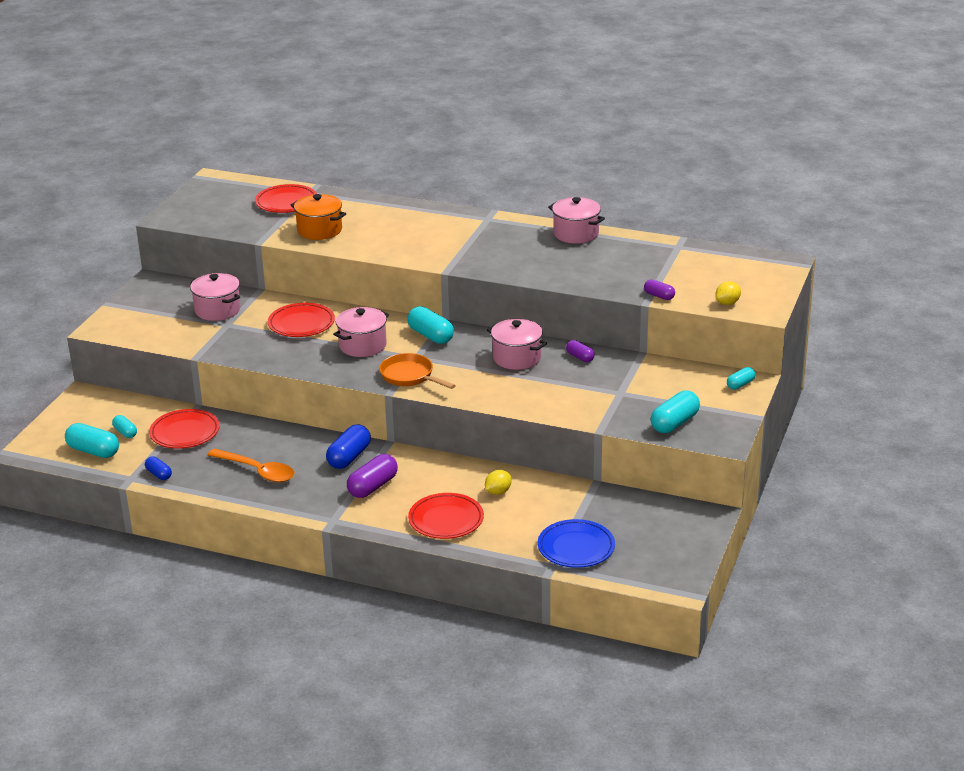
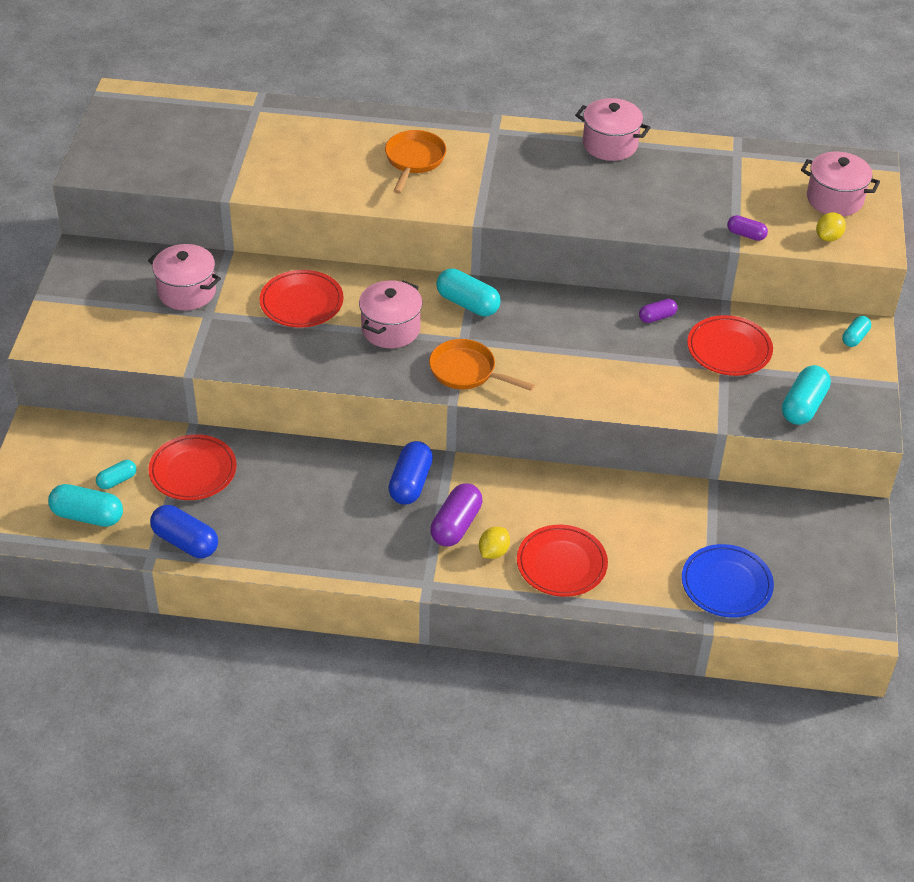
camera: 15 degrees left, 15 degrees up
turquoise capsule [112,415,137,438] -> turquoise capsule turned 75 degrees counterclockwise [96,460,136,489]
blue capsule [145,456,172,480] -> blue capsule [150,505,218,558], size x1.74
orange spoon [207,448,294,482] -> none
red plate [255,184,317,213] -> red plate moved to [687,315,773,376]
orange pot [291,194,346,240] -> none
yellow lemon [485,470,512,495] -> yellow lemon moved to [479,527,510,559]
pink pot [487,319,547,370] -> pink pot moved to [801,152,880,216]
purple capsule [566,340,595,362] -> purple capsule turned 60 degrees counterclockwise [639,299,677,323]
none -> orange pan [385,130,446,194]

